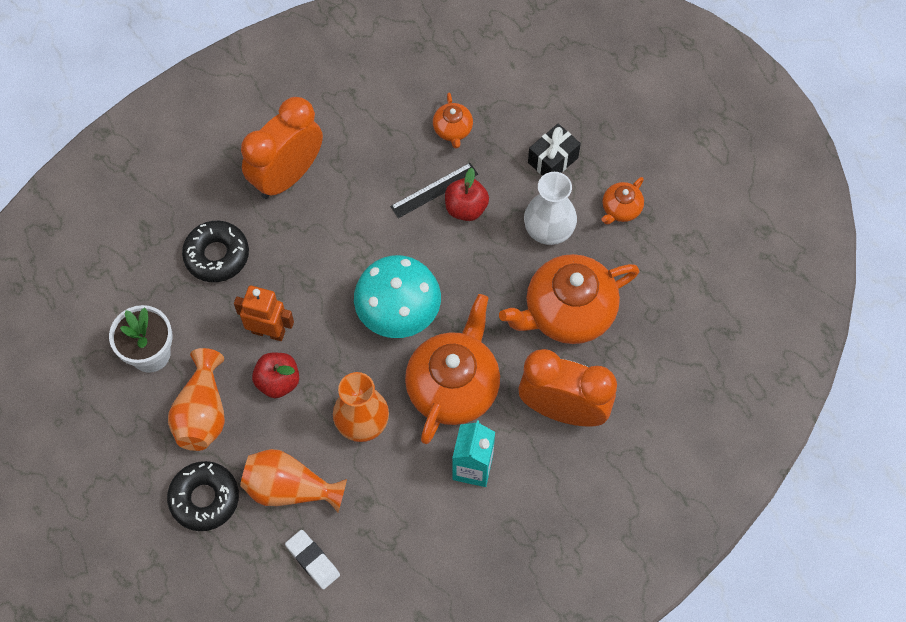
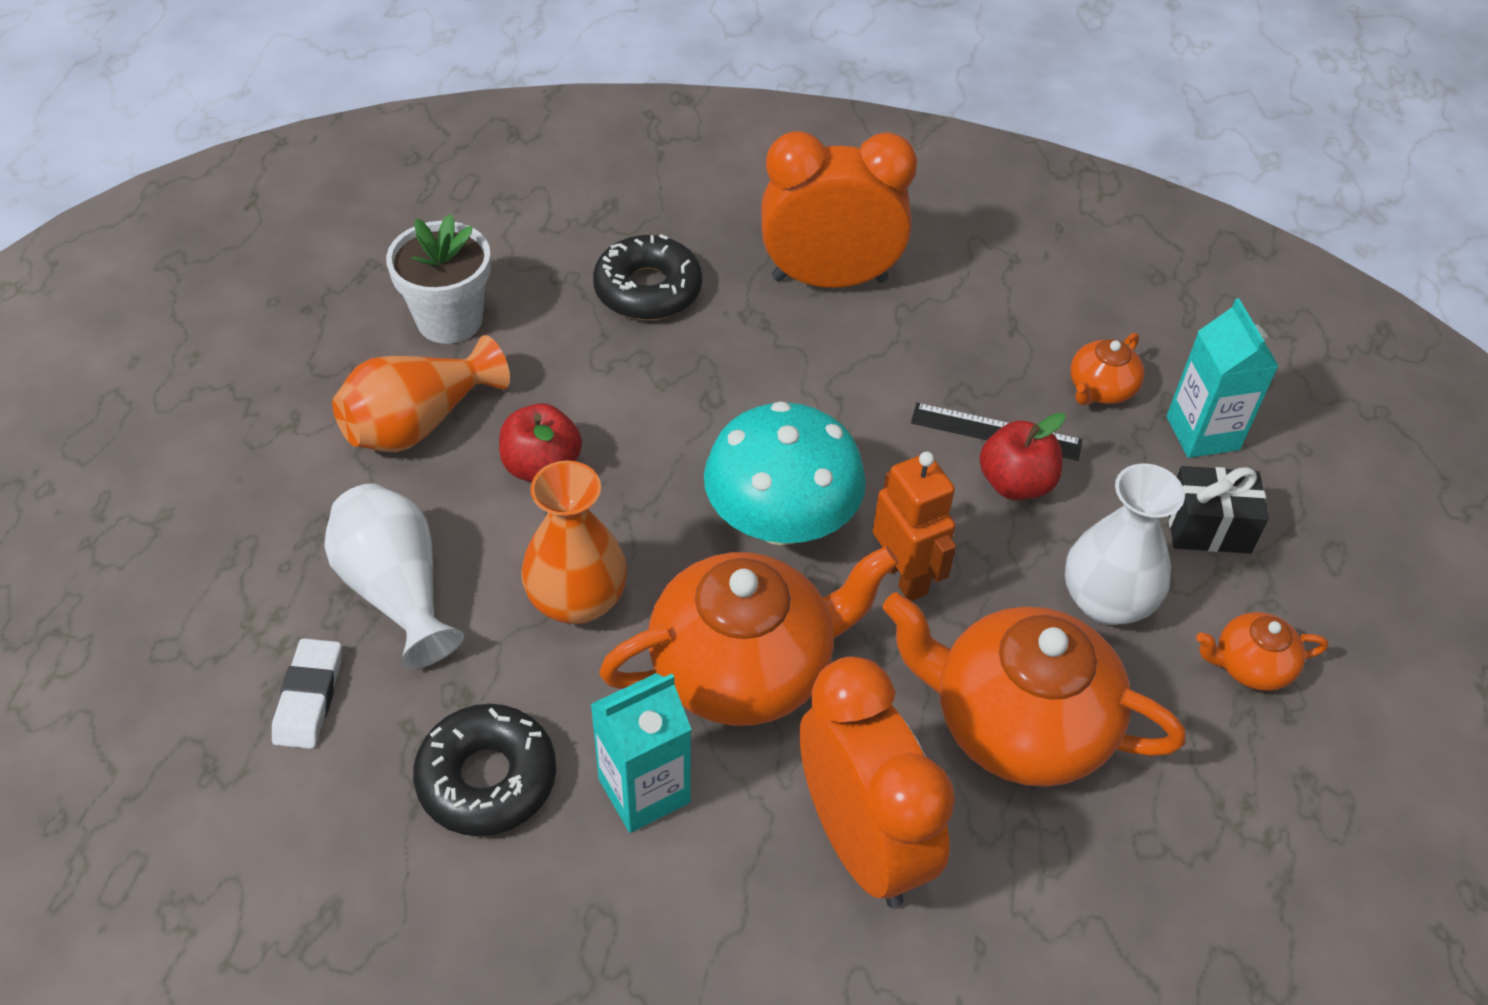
camera: 45 degrees right, 15 degrees down
black donut [167,461,239,531] -> black donut moved to [413,704,556,836]
orange robot [234,286,294,341] -> orange robot moved to [873,452,956,601]
orange vase [240,449,347,512] -> white vase [324,483,464,669]
none -> turquoise carton [1166,298,1279,458]

